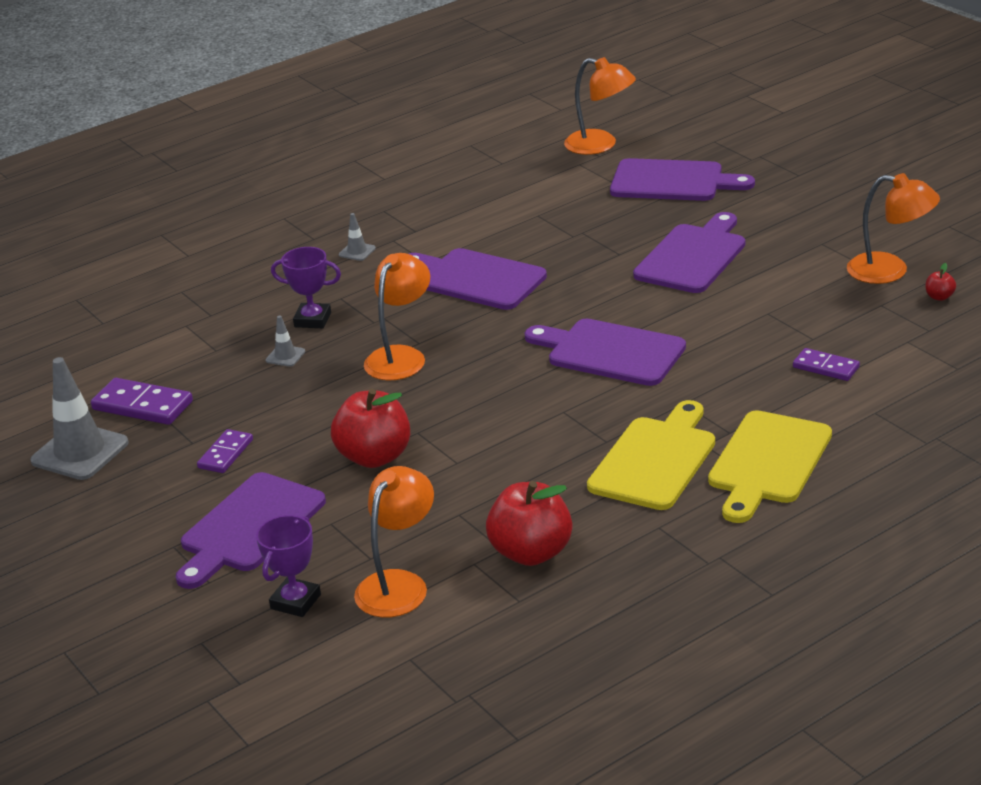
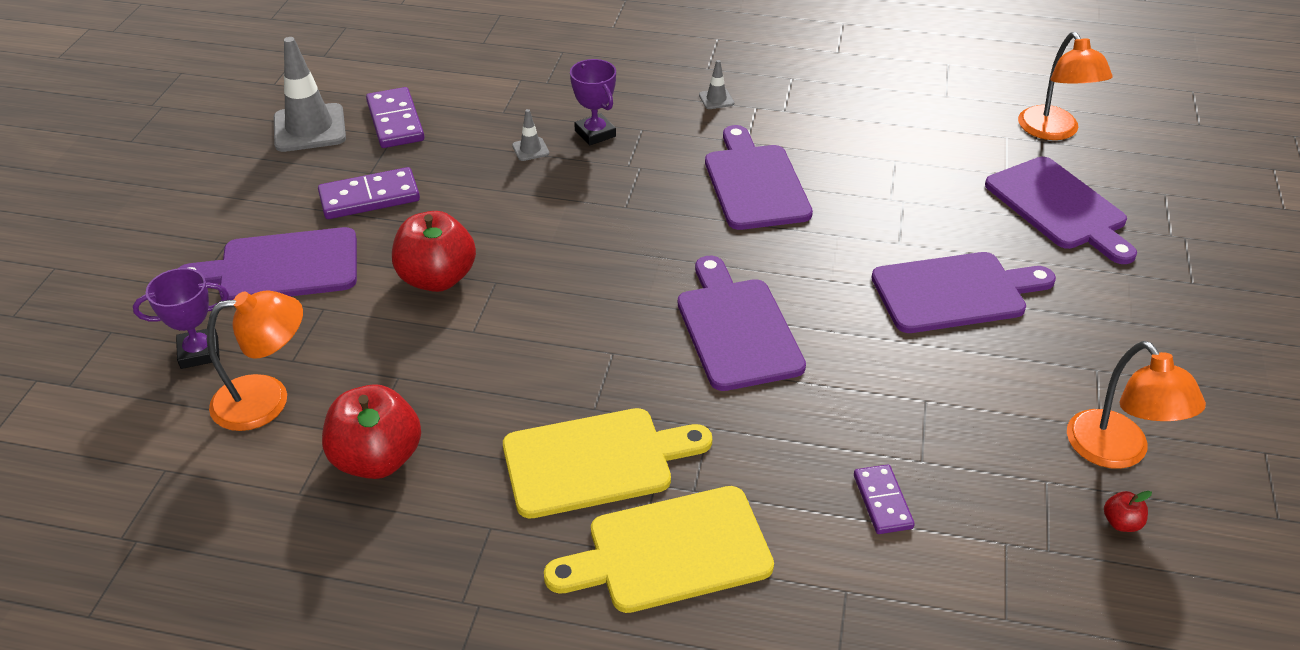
camera: 45 degrees right, 10 degrees up
purple domino [197,429,253,473] -> purple domino [318,167,420,219], size x1.57
orange lamp [364,253,430,380] -> none

